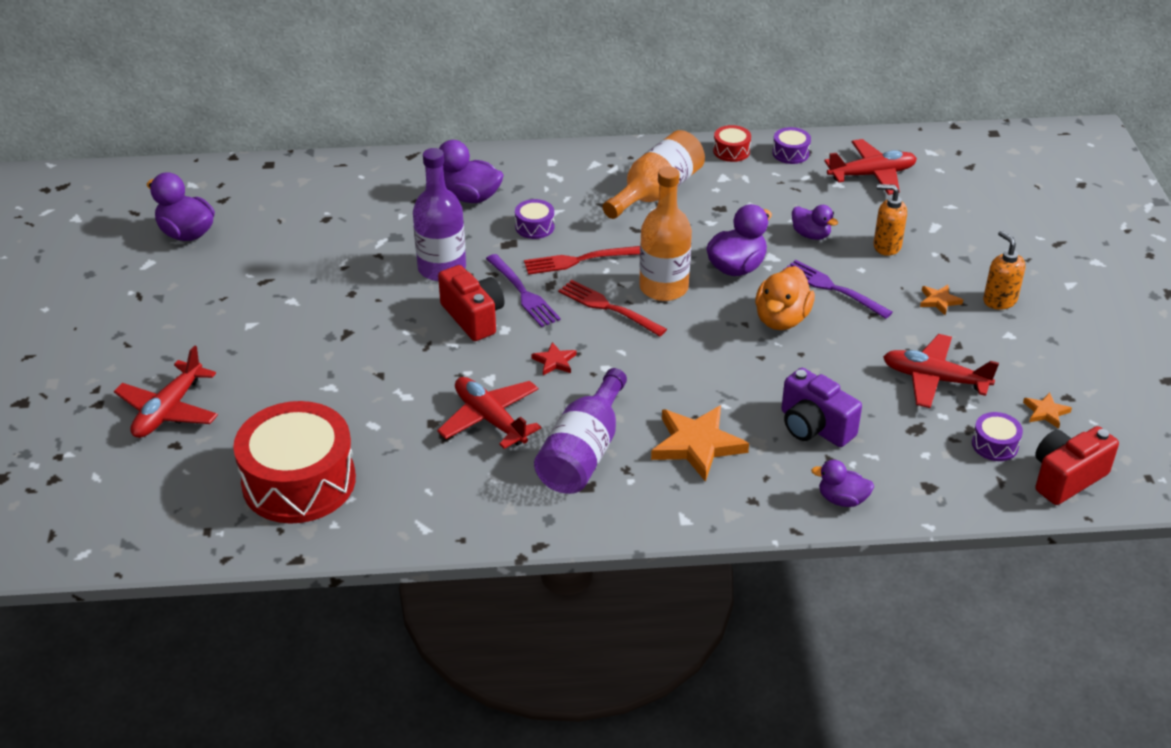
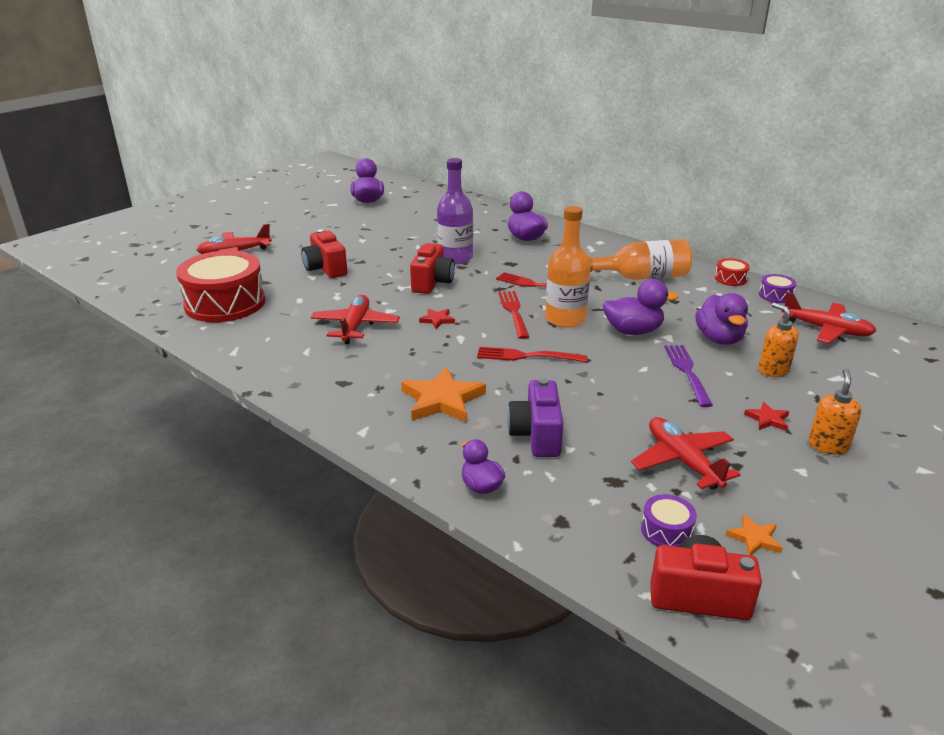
camera: 45 degrees right, 10 degrees down
purple fork [486,254,561,327] -> none
purple drum [515,199,554,239] -> none
purple bottle [534,368,627,494] -> none
orange duck [755,266,815,330] -> none
purple duck [792,205,838,240] -> purple duck [696,293,748,345], size x1.58
orange star [920,284,963,315] -> red star [744,402,789,431]
none -> red camera [301,229,347,278]
none -> red fork [477,347,587,362]

